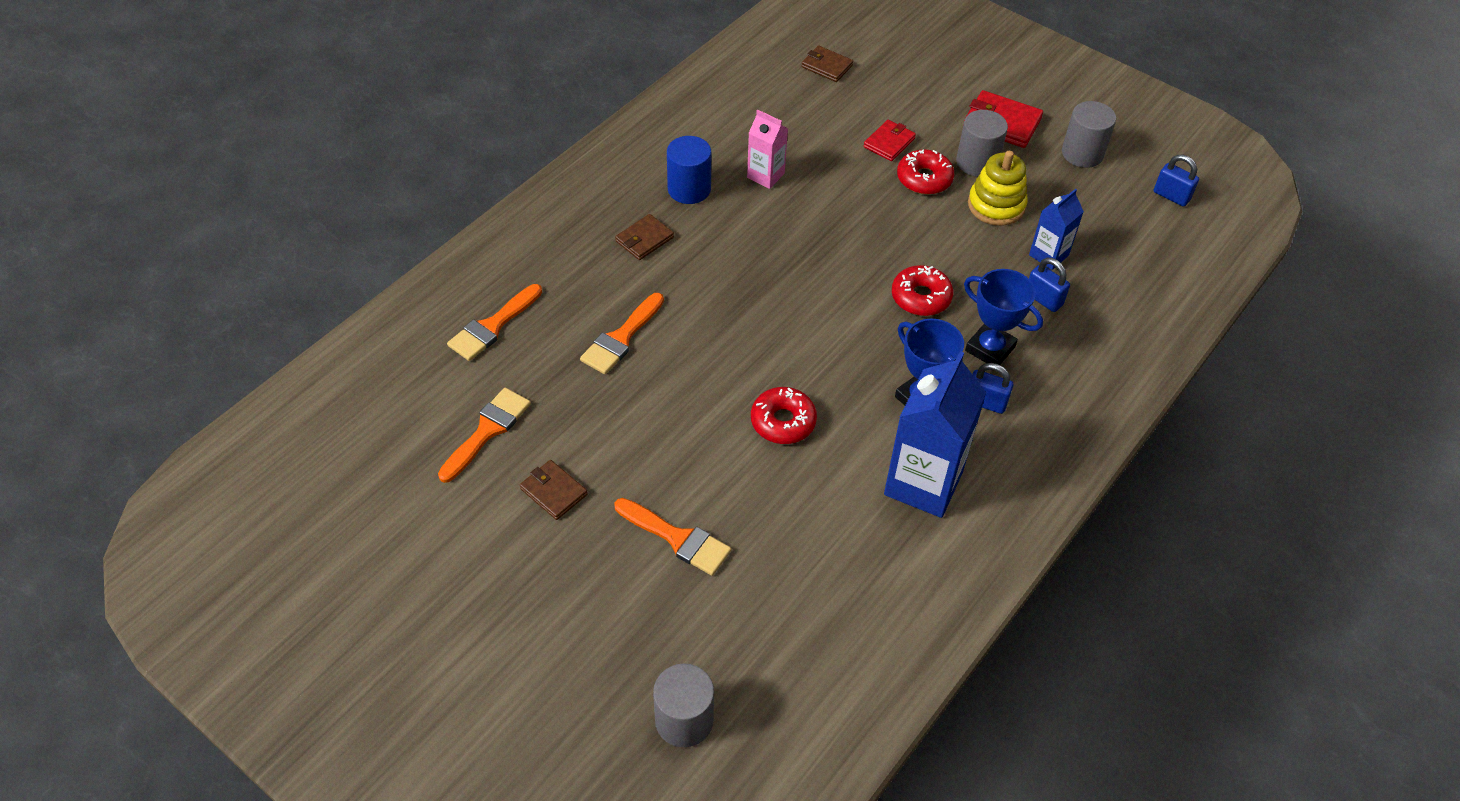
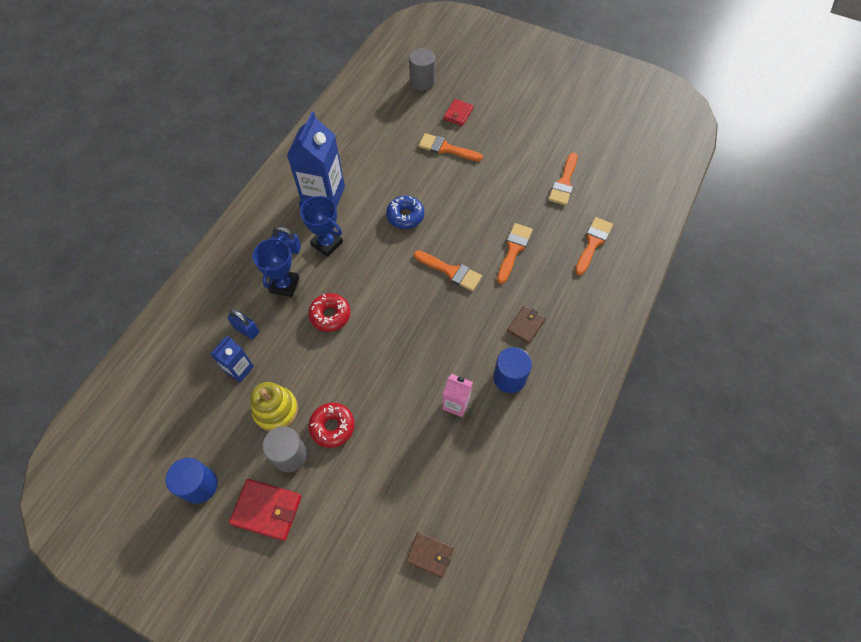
camera: 170 degrees right, 10 degrees up
brown wallet [520,460,588,520] -> none
red donut [751,387,817,444] -> blue donut [386,196,424,229]
red wallet [864,120,916,161] -> red wallet moved to [444,99,474,126]
blue trophy [964,269,1043,365] -> blue trophy turned 75 degrees clockwise [252,236,299,297]
grey cylinder [1062,101,1116,168] -> blue cylinder [166,458,218,504]
blue padlock [1154,155,1199,207] -> none
none -> orange brush [414,250,482,291]

